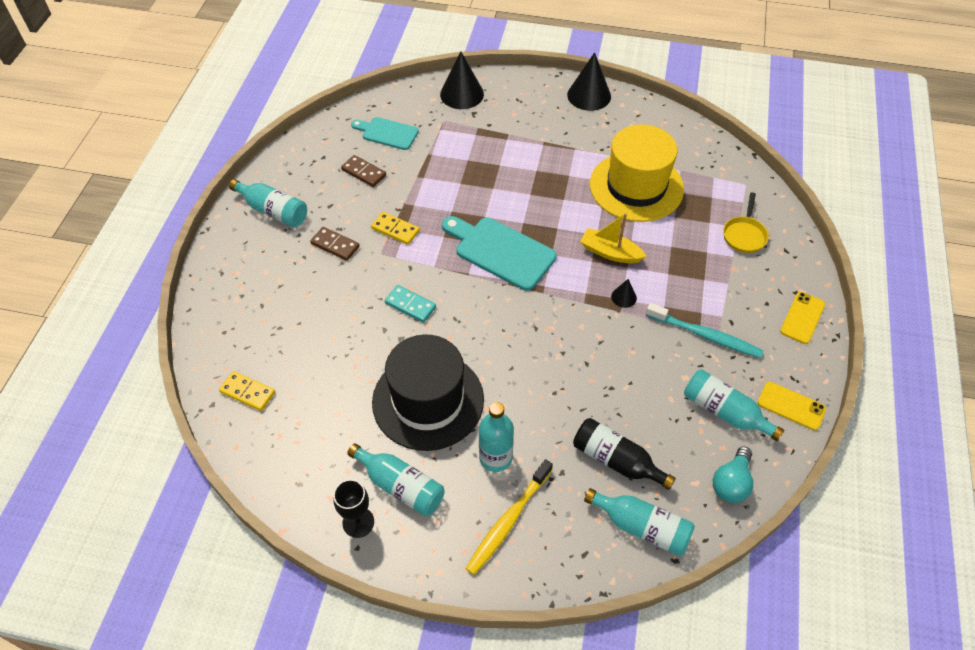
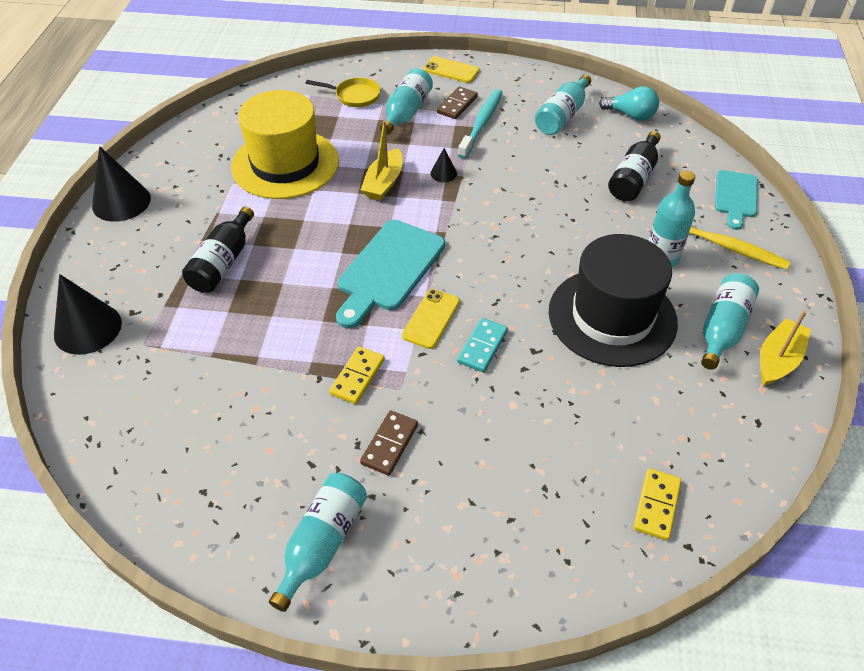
camera: 95 degrees left, 5 degrees down
black goblet [333,479,374,538] -> yellow boat [760,310,811,386]
brown domino [341,155,386,187] -> brown domino moved to [437,87,478,119]
turquoise cutting board [351,117,419,150] -> turquoise cutting board moved to [715,170,758,230]
turquoise bottle [584,488,695,556] -> turquoise bottle moved to [380,68,433,135]
yellow phone [758,382,826,430] -> yellow phone moved to [402,289,460,349]
none -> black bottle [182,207,254,293]

